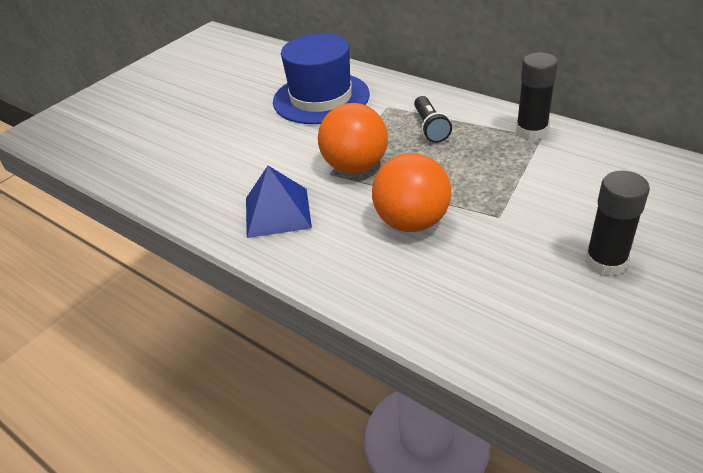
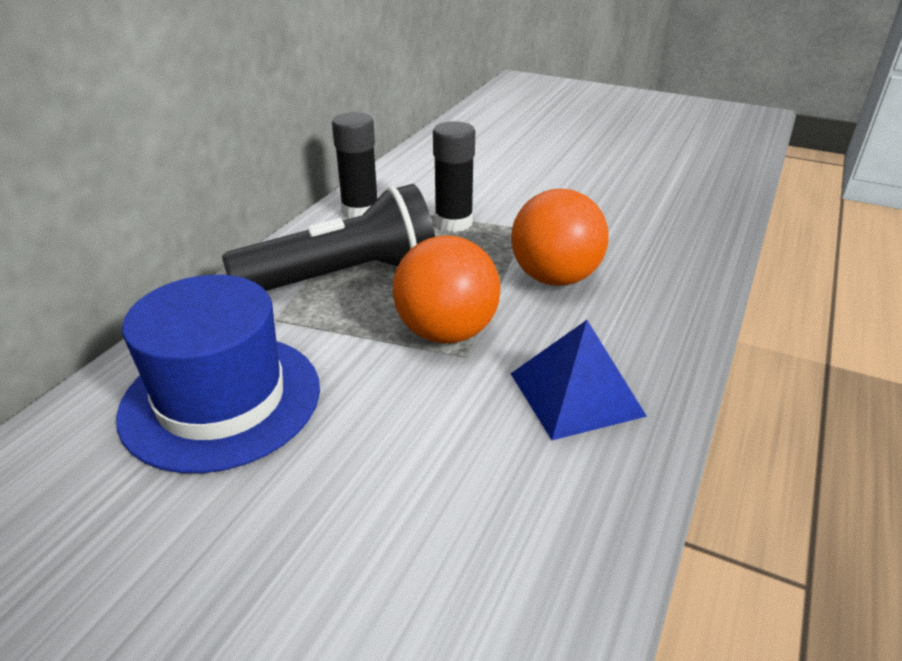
camera: 105 degrees left, 5 degrees down
black flashlight [414,96,452,143] -> black flashlight [222,184,435,291], size x2.02
black glue stick [585,171,650,277] -> black glue stick moved to [433,121,475,232]

